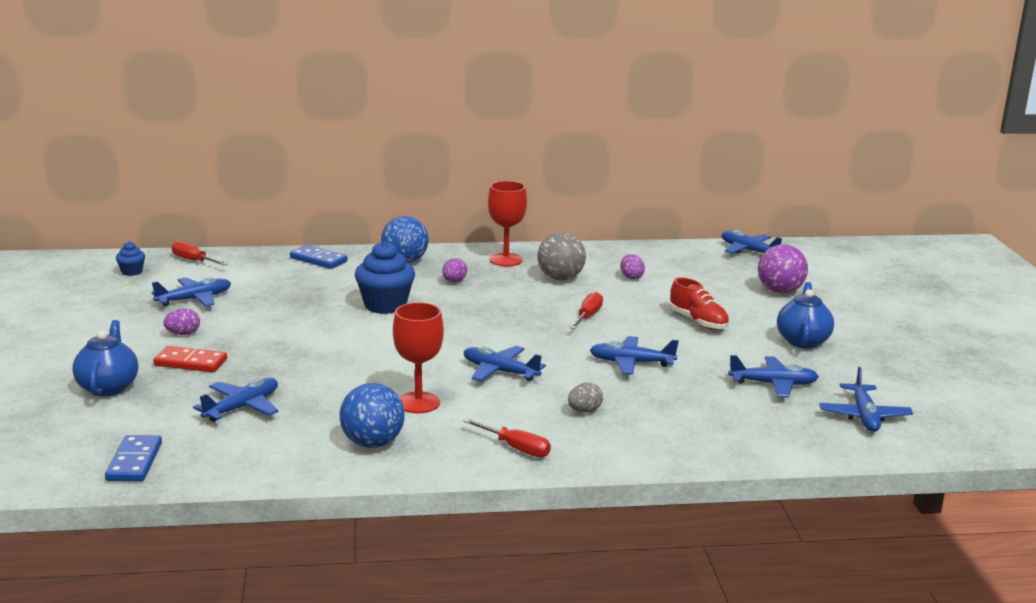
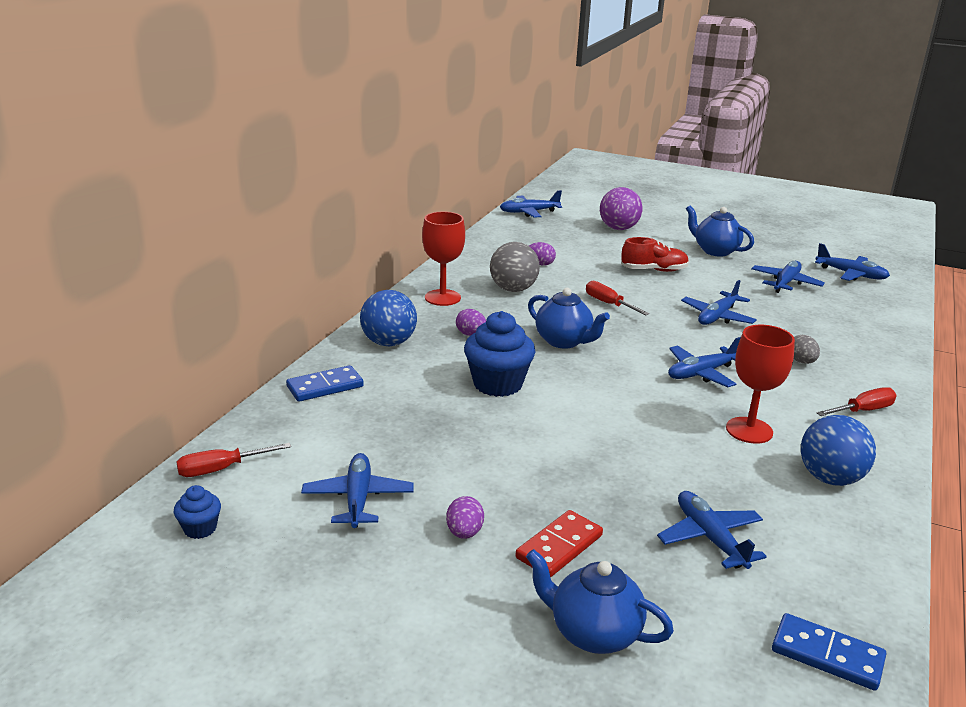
camera: 60 degrees left, 5 degrees up
none -> blue teapot [528,288,610,349]

